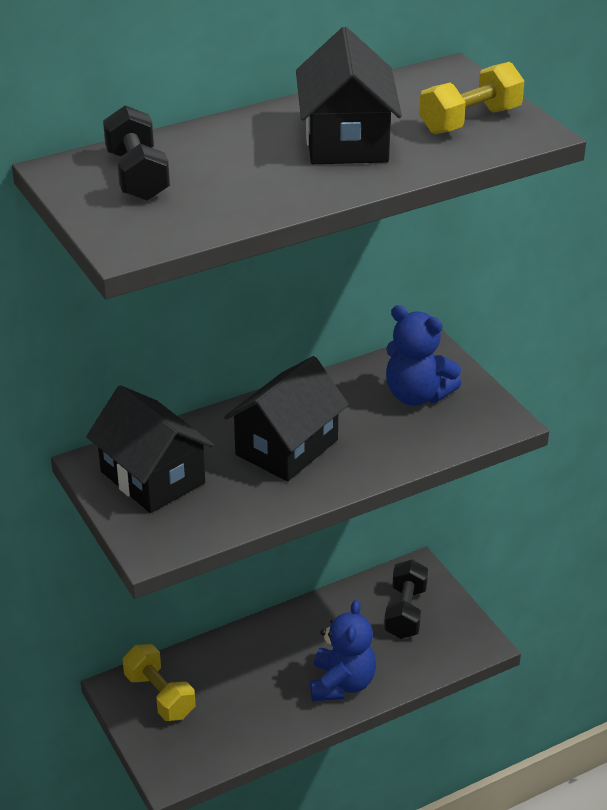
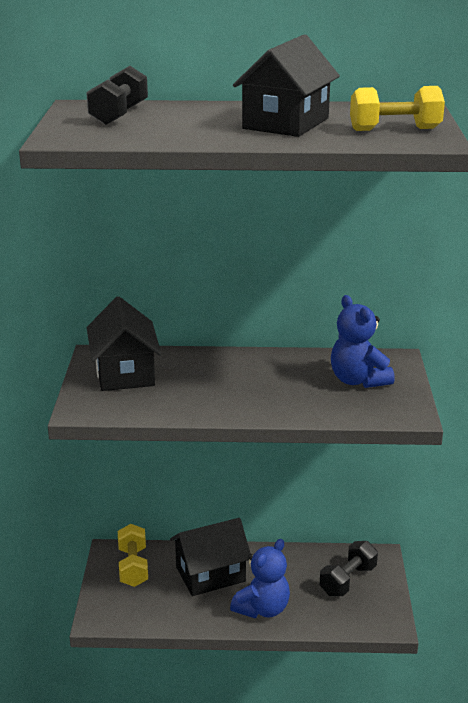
camera: 30 degrees right, 10 degrees down
black house [224,356,349,481] -> black house moved to [170,518,251,596]

